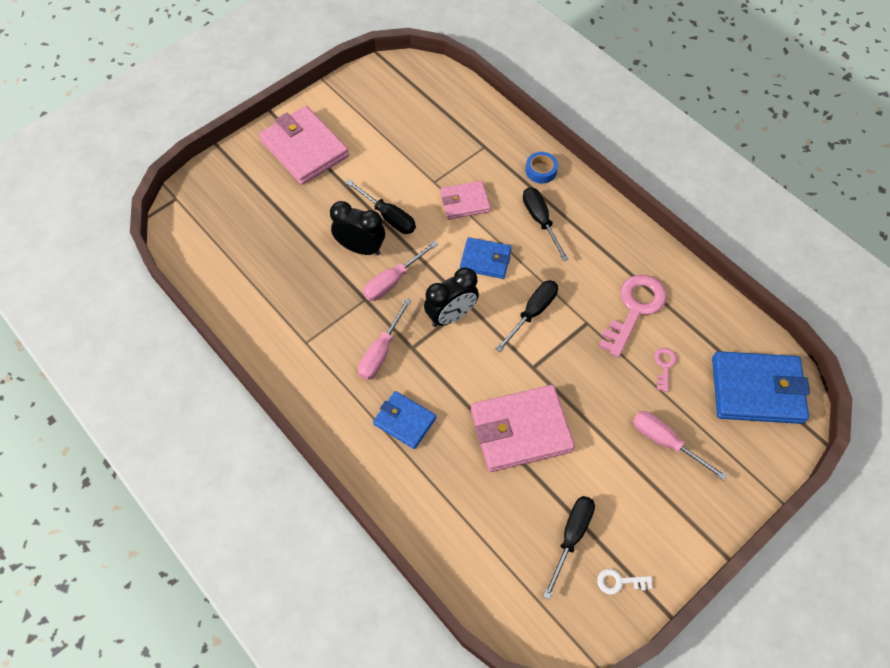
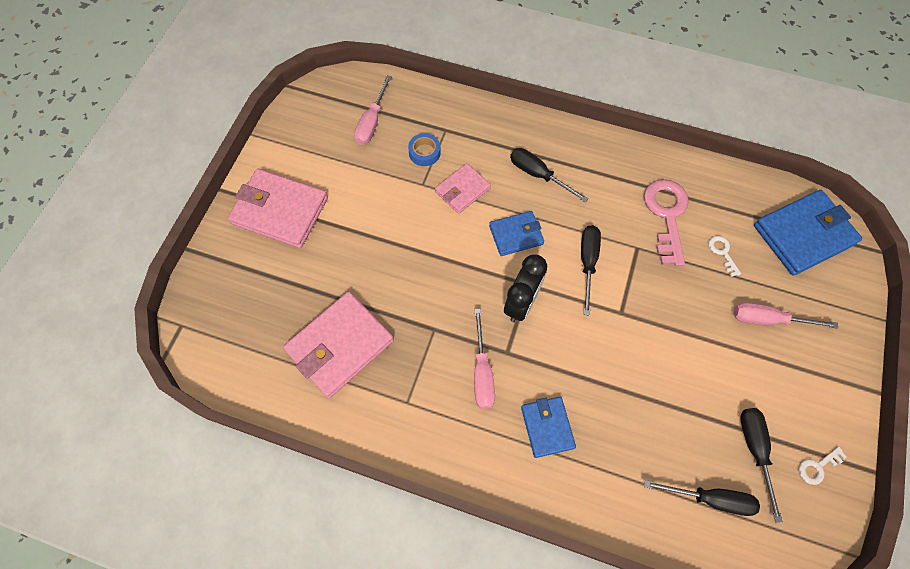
camera: 30 degrees left, 5 degrees up
black clock [330,201,385,256] -> none
black screwdriver [346,179,416,234] -> black screwdriver moved to [644,480,760,516]
pink screwdriver [363,241,438,301] -> pink screwdriver moved to [354,75,392,145]
blue wallet [373,391,436,449] -> blue wallet turned 75 degrees clockwise [521,397,576,458]
pink wallet [471,385,575,472] -> pink wallet moved to [283,292,394,398]
blue tape [525,152,558,184] -> blue tape moved to [408,133,441,166]
pink key [654,348,677,392] -> white key [708,236,741,277]

